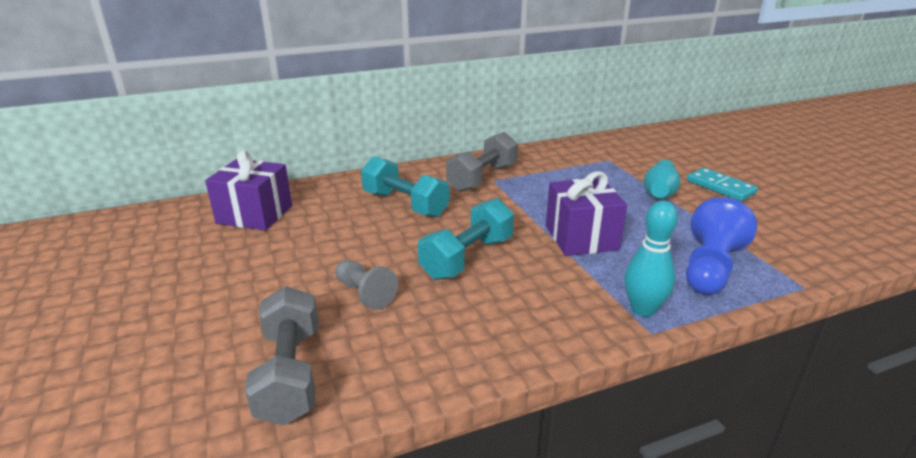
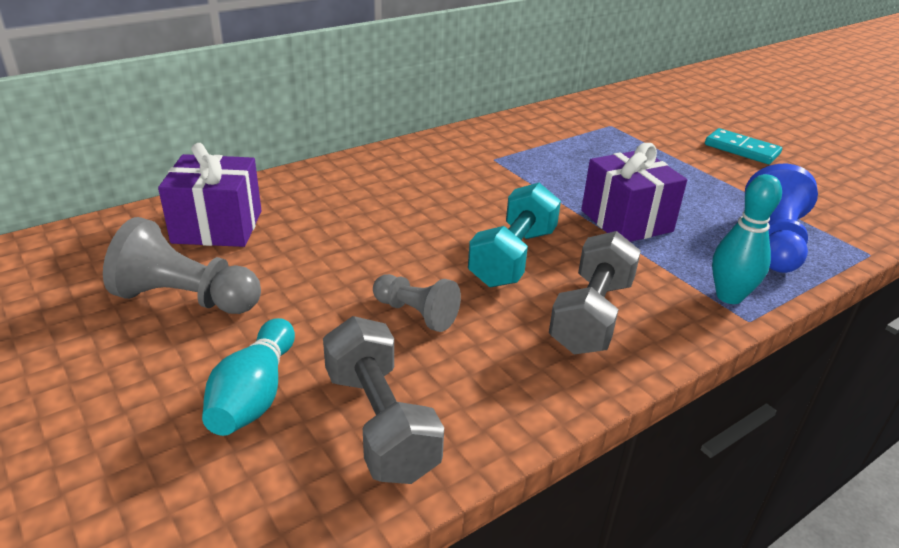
camera: 15 degrees left, 5 degrees up
turquoise dumbbell [361,156,449,217] -> none
grey dumbbell [446,132,518,192] -> grey dumbbell moved to [549,231,641,355]
turquoise bowling pin [644,159,680,199] -> turquoise bowling pin moved to [202,318,295,436]
none -> grey pawn [103,217,261,314]

